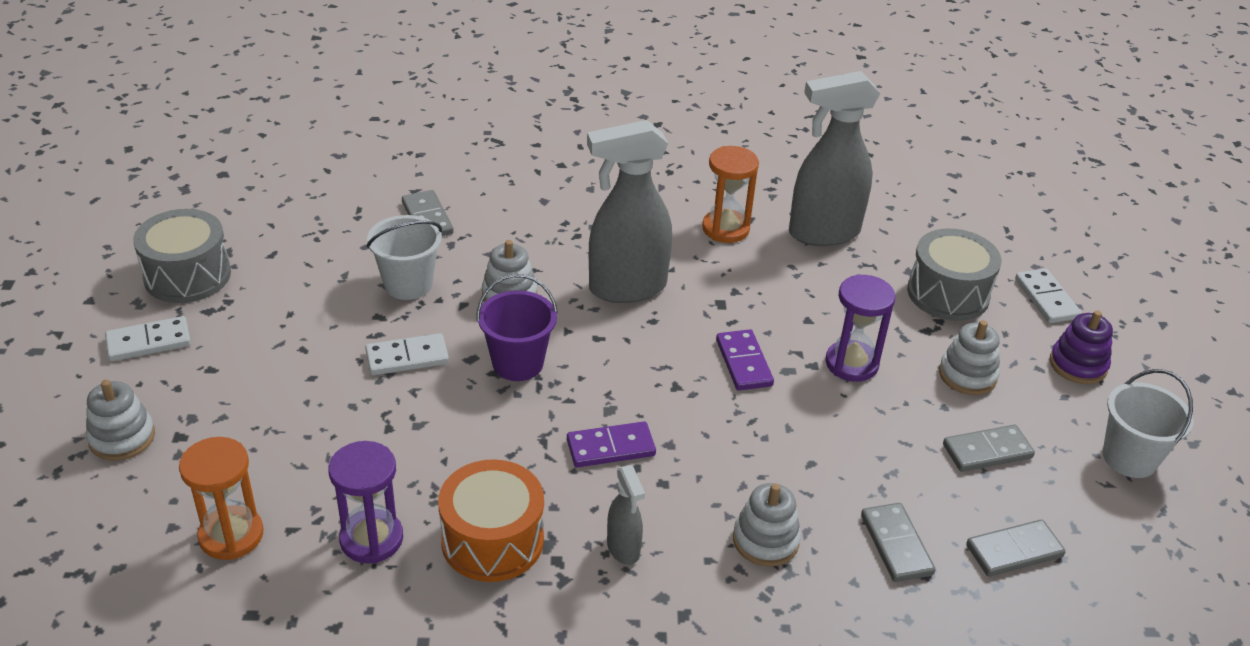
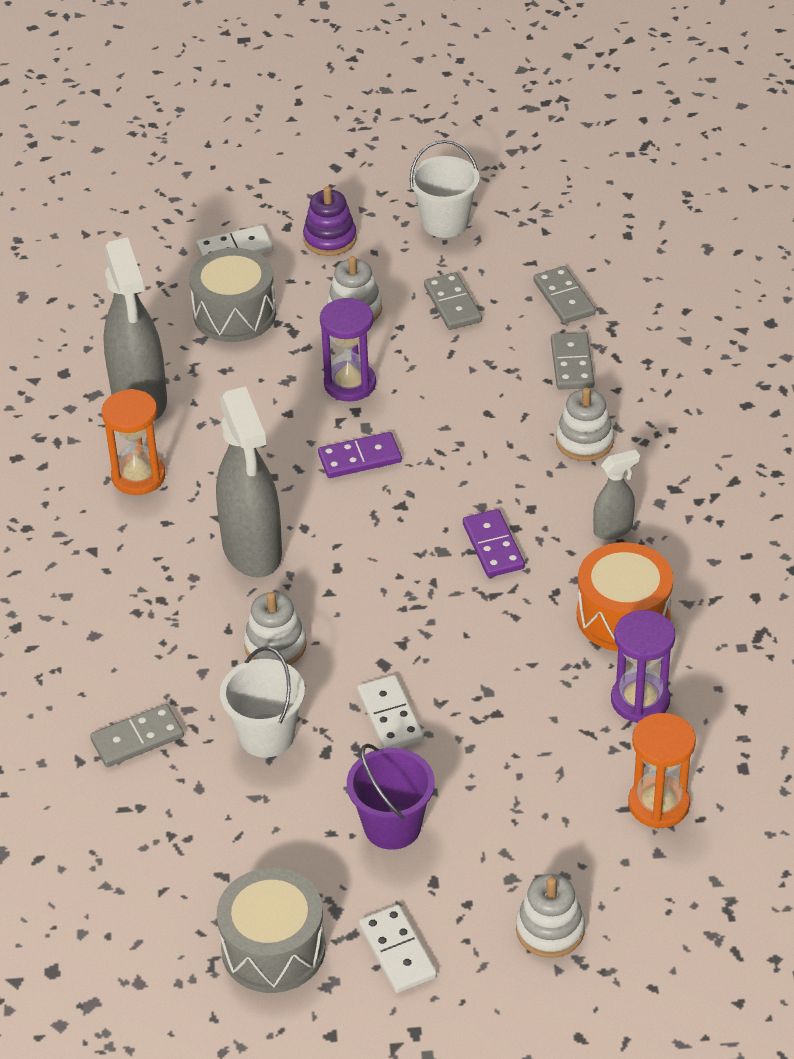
camera: 90 degrees left, 5 degrees up
purple bucket [476,274,558,381] -> purple bucket moved to [347,744,435,850]
grey domino [861,503,935,582] -> grey domino turned 75 degrees counterclockwise [551,332,594,390]

